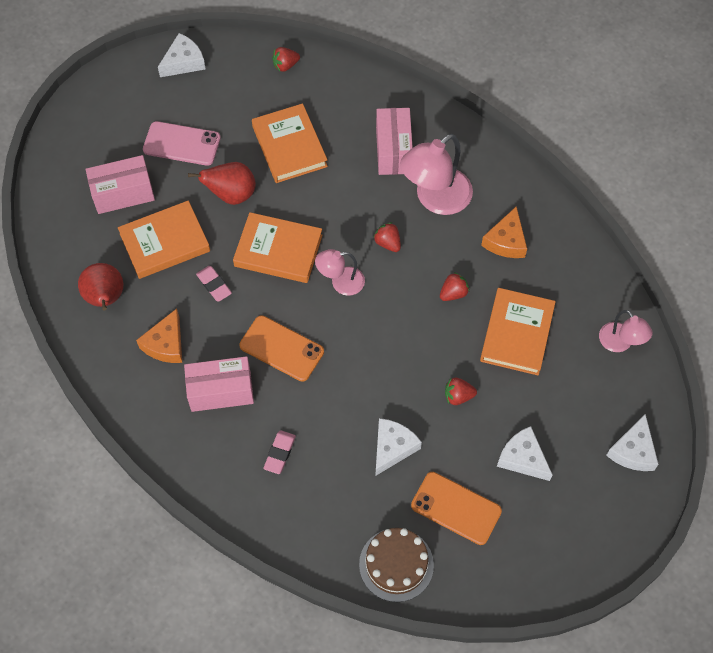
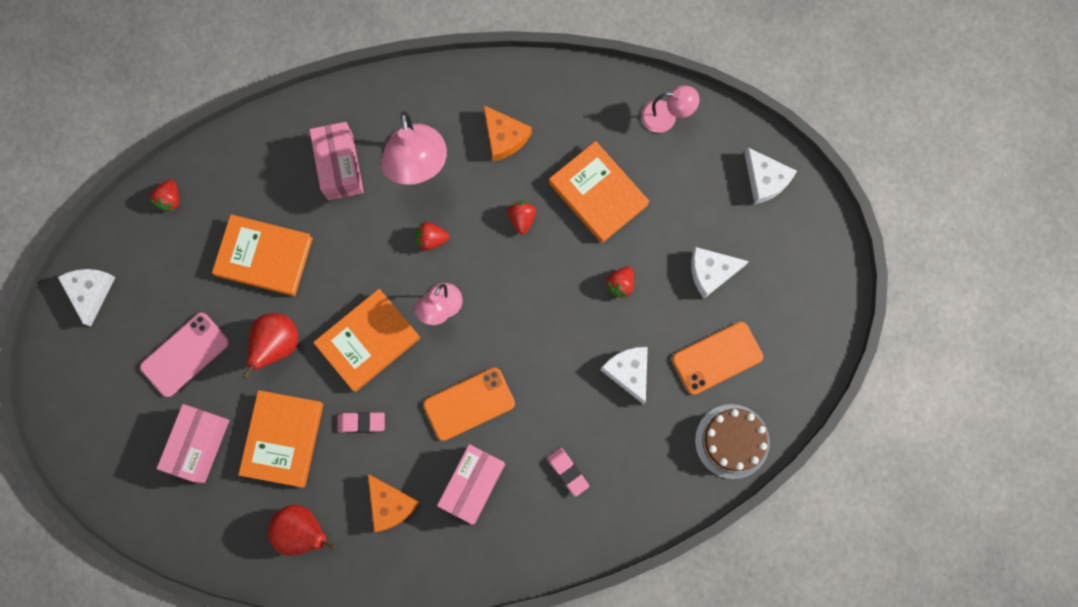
camera: 55 degrees left, 15 degrees up
pink box [376,108,413,175] -> pink box turned 45 degrees clockwise [310,122,364,200]

